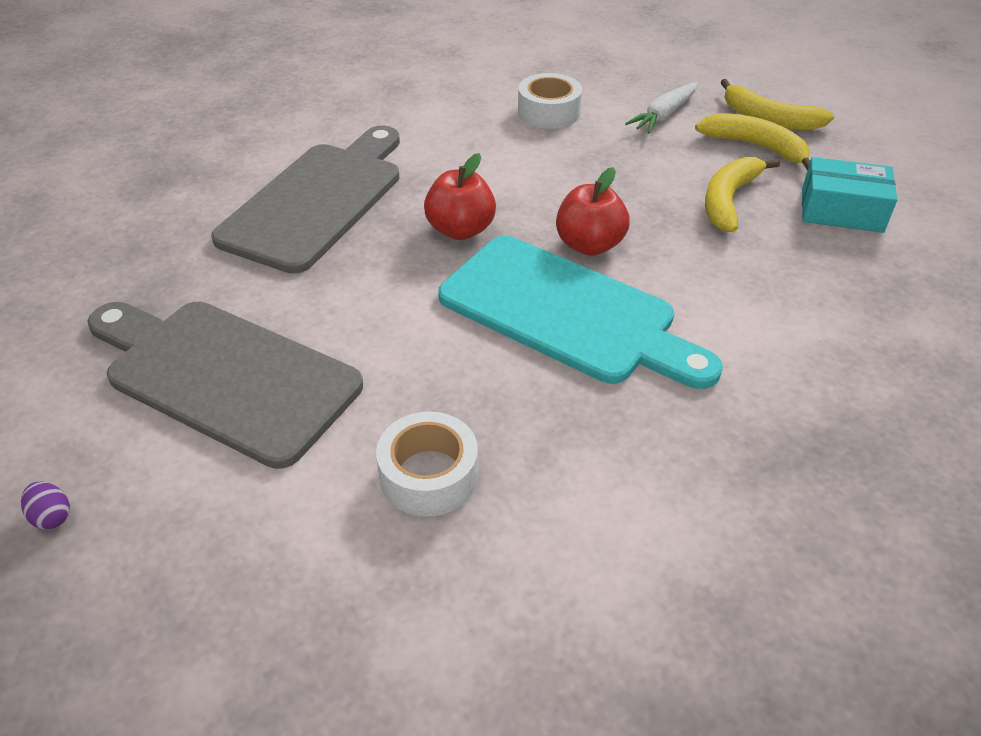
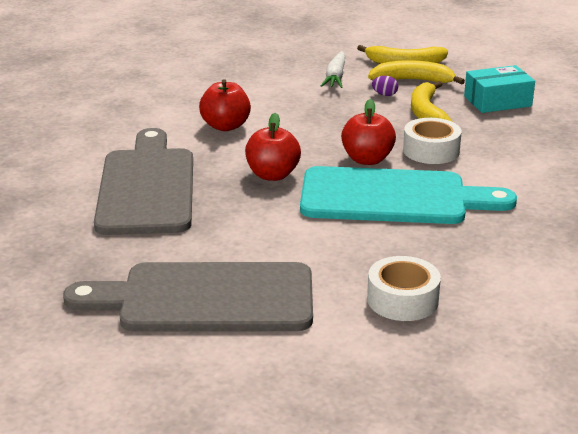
camera: 30 degrees left, 15 degrees down
purple egg [21,481,70,529] -> purple egg moved to [372,76,398,96]
white tape [518,73,582,129] -> white tape moved to [403,118,462,164]
none -> red apple [199,79,251,131]

